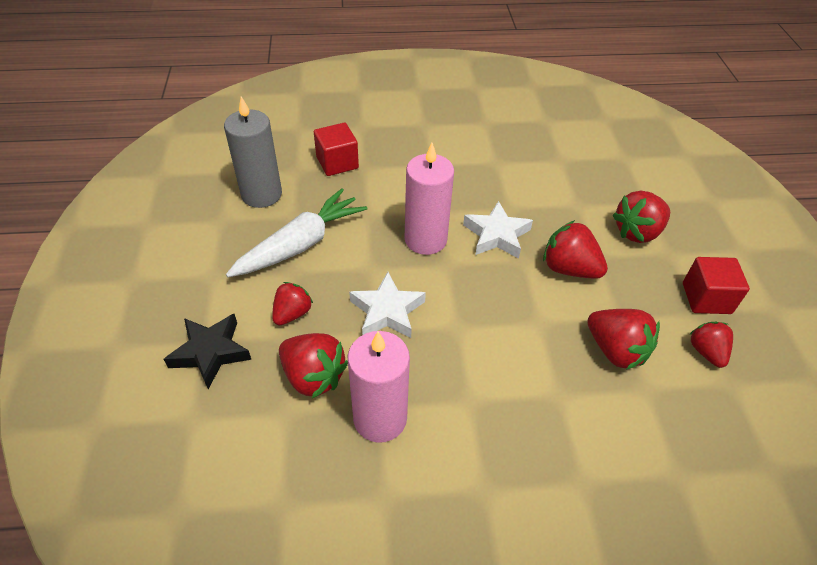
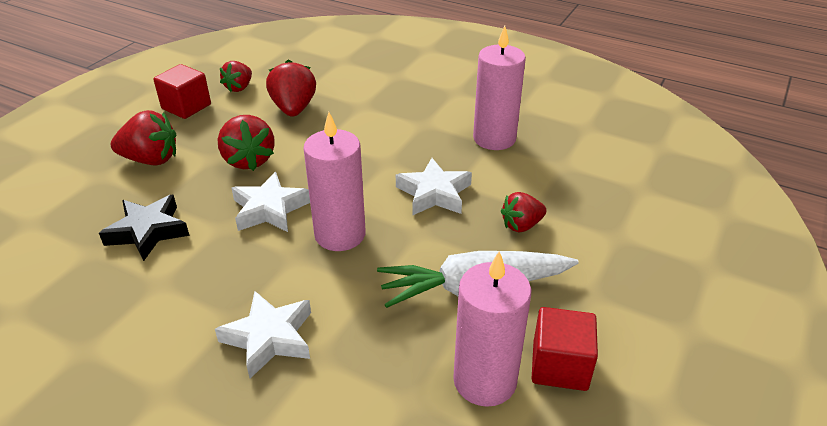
camera: 145 degrees left, 10 degrees down
black star [164,314,251,389] -> black star moved to [99,195,190,261]
grey candle [224,96,282,208] -> pink candle [453,251,531,407]
red strawberry [279,333,348,399] -> none
red cube [314,123,359,176] -> red cube moved to [532,307,598,391]
none -> white star [215,291,311,378]

